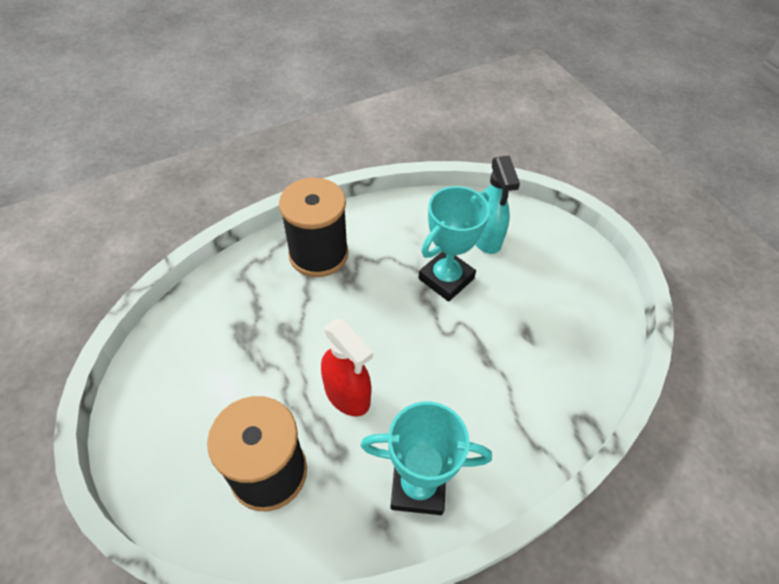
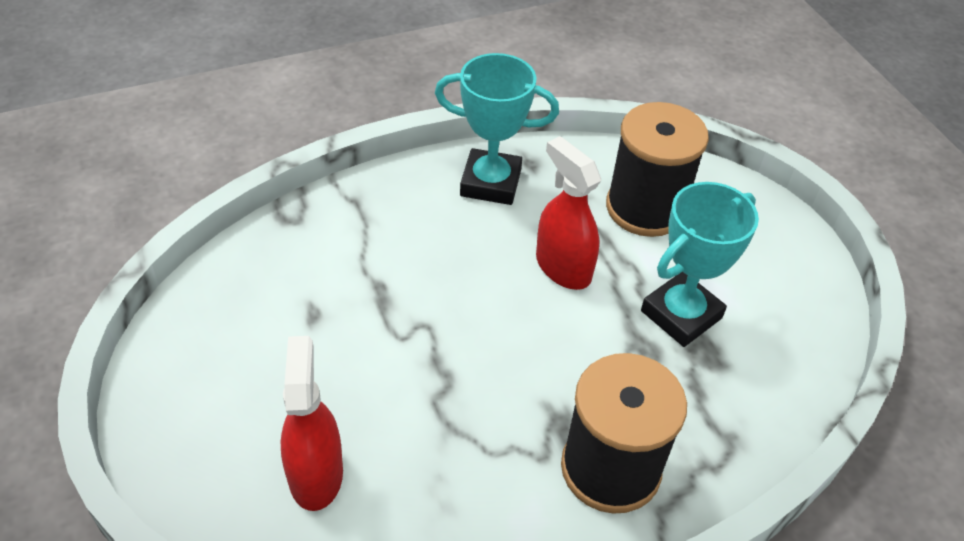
camera: 175 degrees left, 5 degrees down
turquoise trophy [418,186,490,302] -> turquoise trophy moved to [641,182,759,347]
turquoise spray bottle [475,156,520,254] -> red spray bottle [281,336,343,511]

